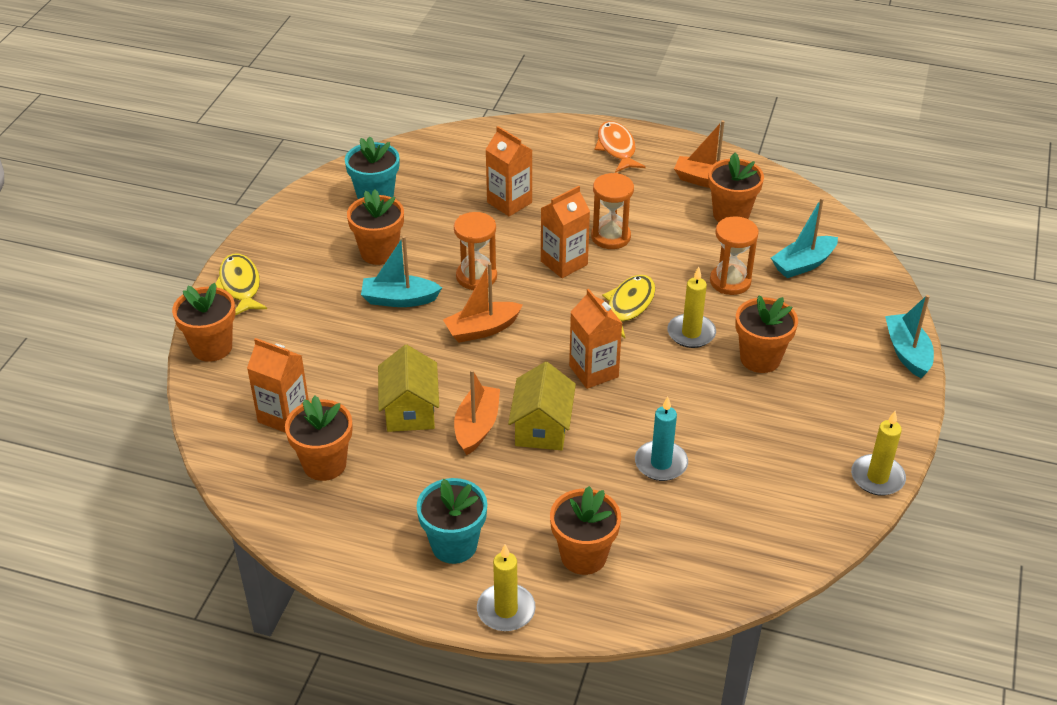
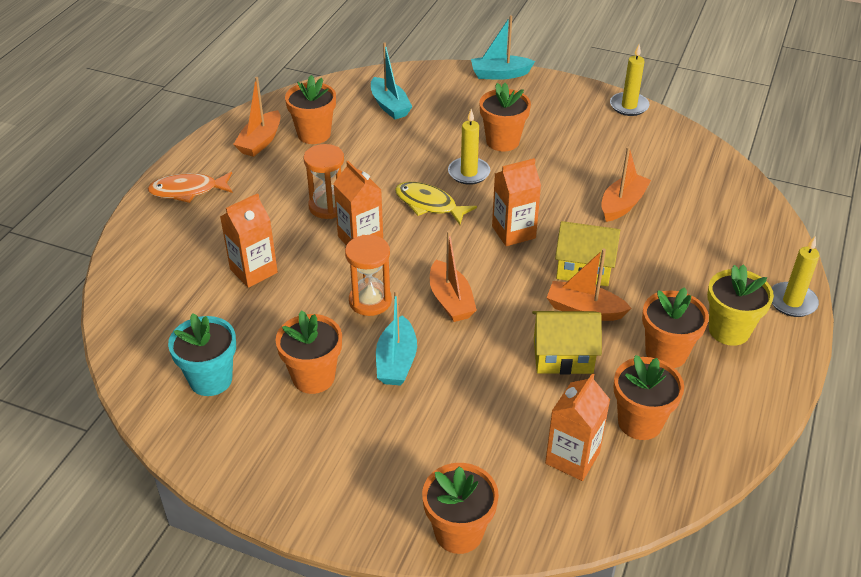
camera: 85 degrees left, 0 degrees up
yellow fish [215,254,267,315] -> none
turquoise flower pot [416,478,487,564] -> yellow flower pot [707,264,774,346]
orange flower pot [550,486,621,575] -> orange flower pot moved to [642,287,709,368]
turquoise candle [635,397,688,481] -> orange boat [601,147,651,222]
orange hourglass [710,216,759,295] -> none

